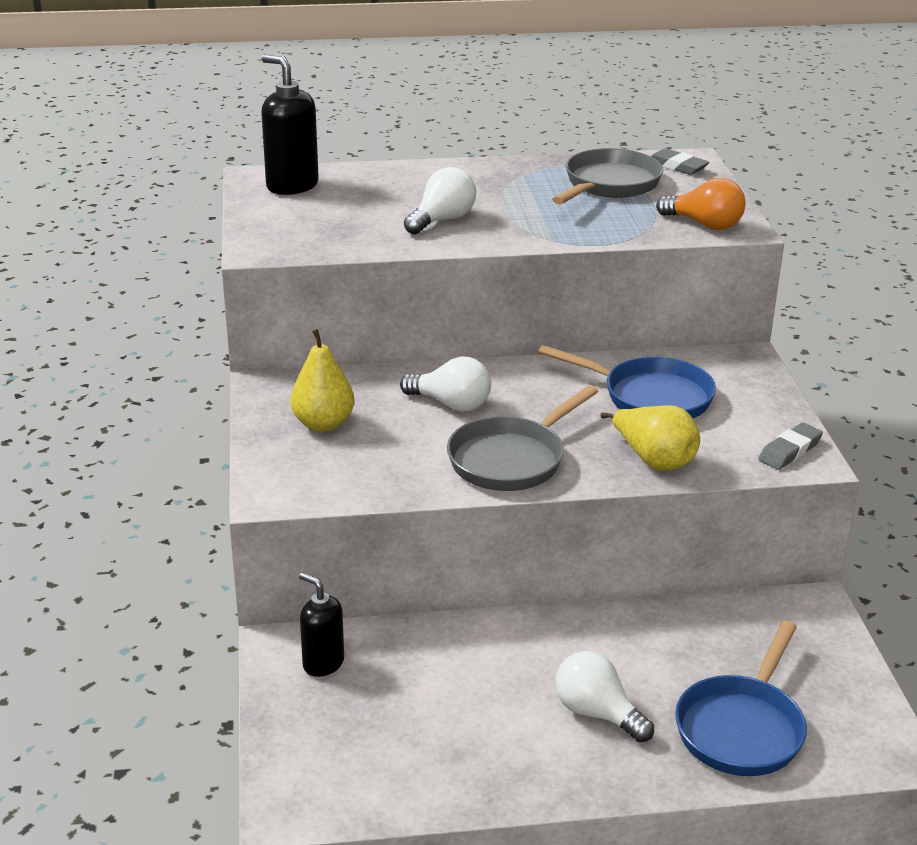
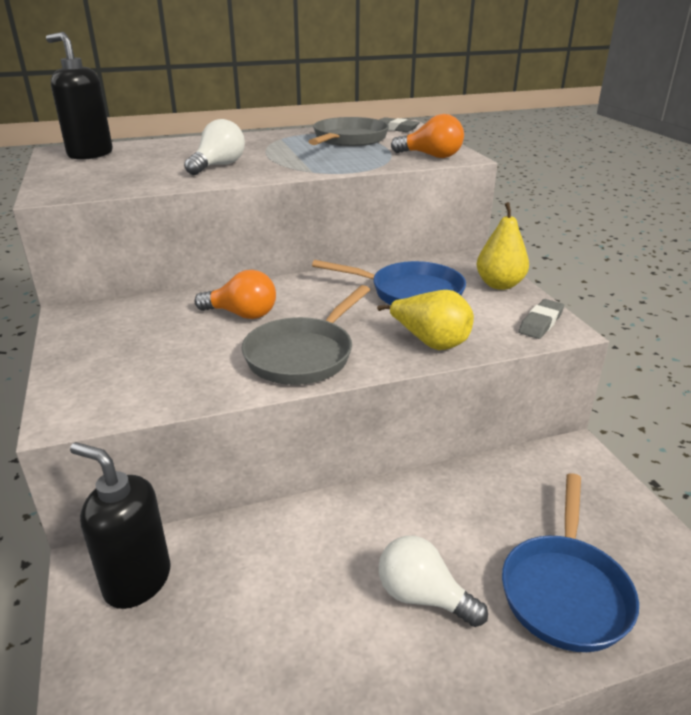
camera: 10 degrees left, 0 degrees up
yellow pear [290,329,355,432] -> yellow pear moved to [476,202,529,290]
black soap dispenser [299,572,344,677] -> black soap dispenser [70,442,171,609], size x1.55
white light bulb [400,357,491,412] -> orange light bulb [194,270,276,319]

